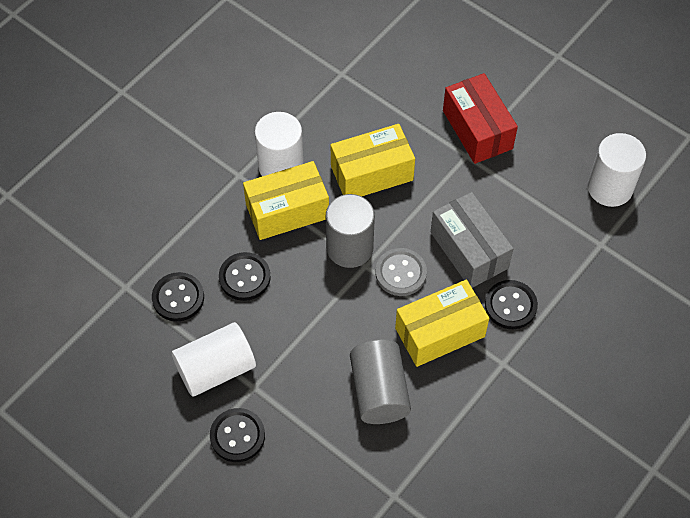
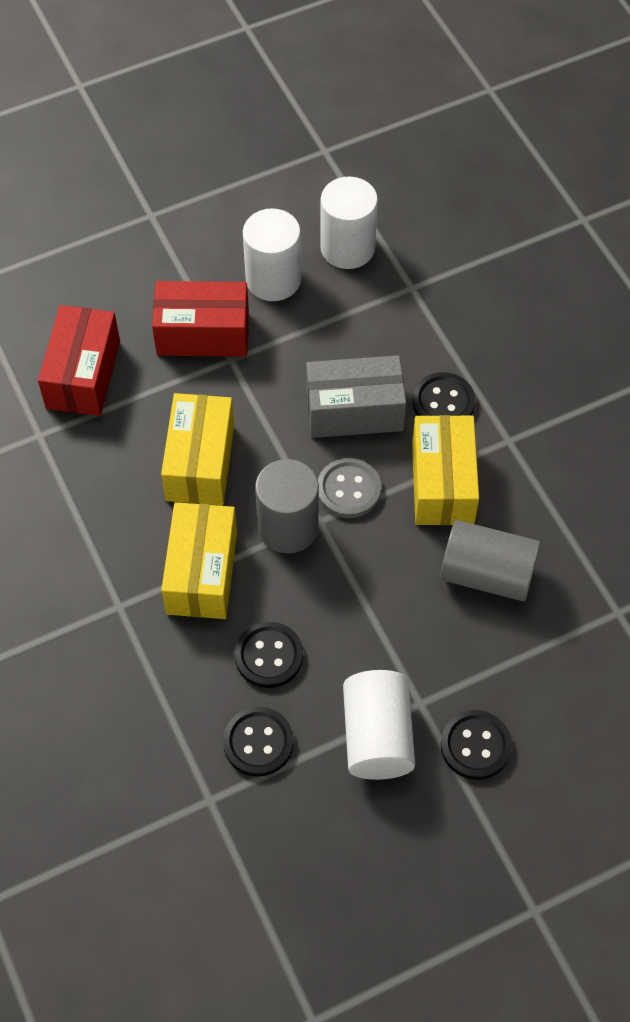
camera: 65 degrees left, 0 degrees up
white cylinder [255,112,304,176] -> white cylinder moved to [243,208,301,301]
none -> red box [38,305,120,416]

